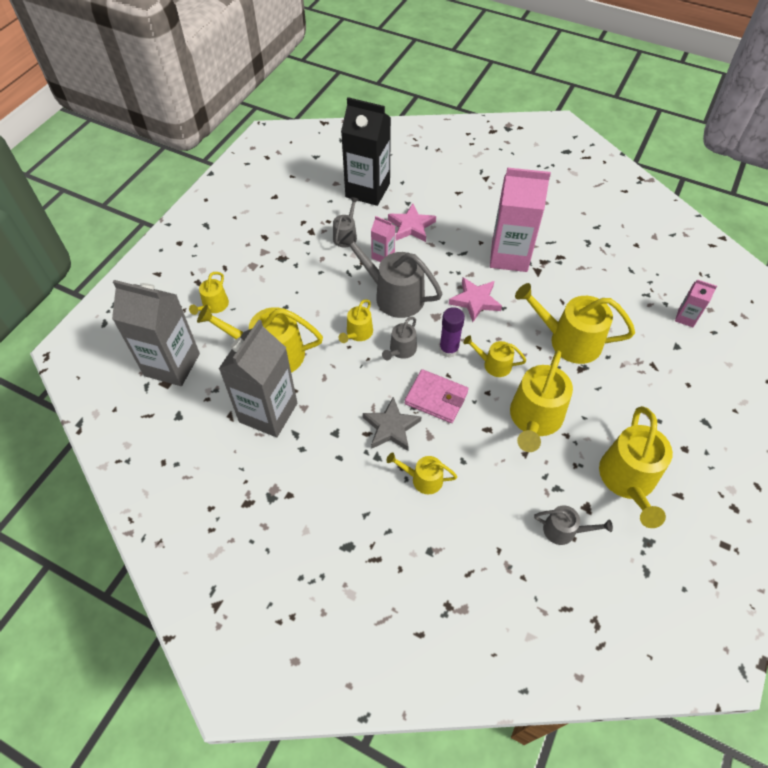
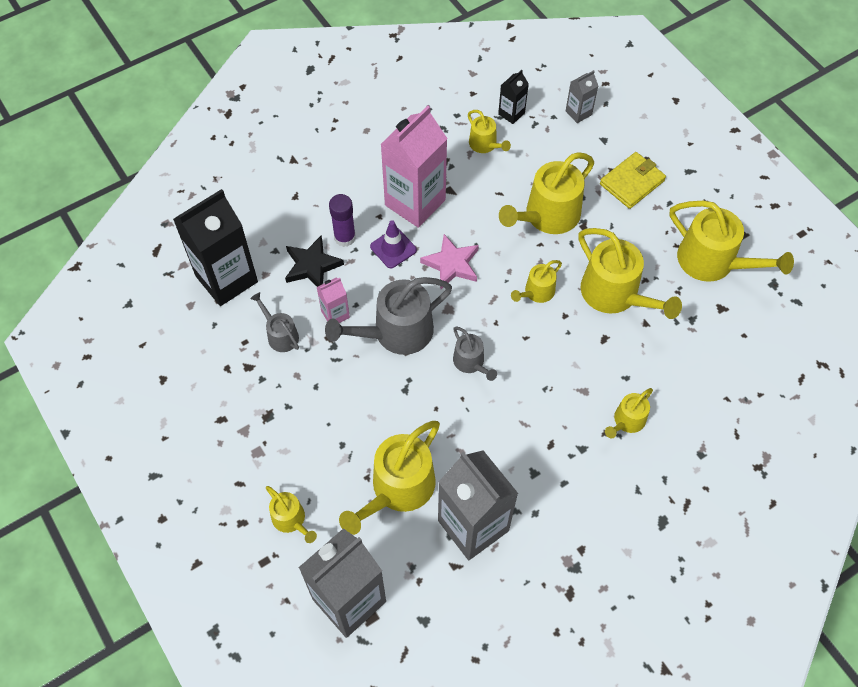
camera: 60 degrees left, 5 degrees up
yellow watering can [339,299,373,343] -> yellow watering can moved to [468,110,511,153]
grey star [363,397,422,451] -> none
pink star [388,203,436,242] -> black star [285,235,344,287]
pink wallet [405,369,468,423] -> none
purple glue stick [439,307,465,358] -> purple glue stick moved to [329,194,356,247]
grey watering can [534,505,613,545] -> none
pink carton [675,279,717,327] -> grey carton [566,70,598,123]
none -> purple traffic cone [370,220,417,268]
none -> black carton [498,70,529,124]
none -> yellow wallet [600,152,666,209]

